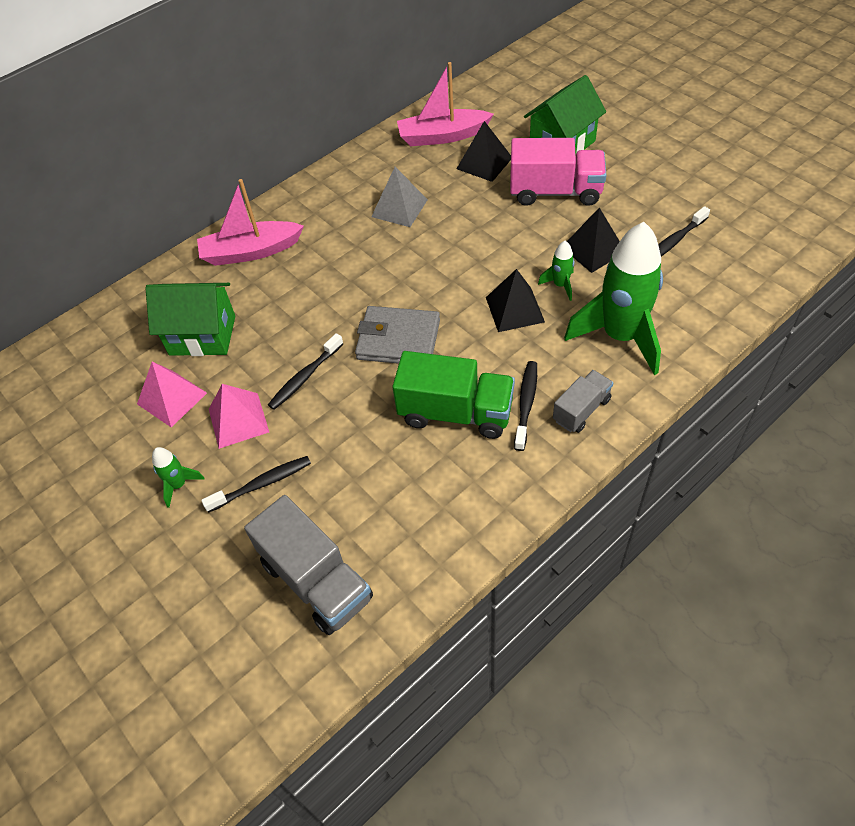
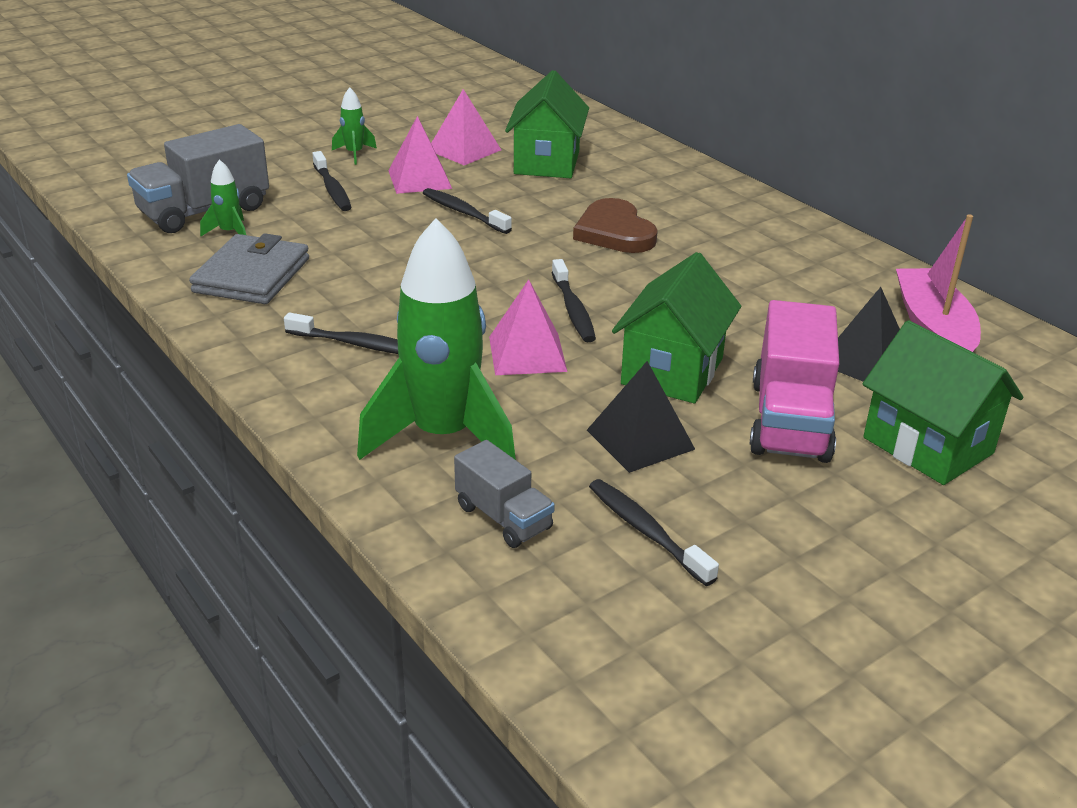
camera: 90 degrees right, 20 degrees down
pink boat [197,179,304,266] -> none
grey wallet [355,306,440,364] -> grey wallet moved to [189,233,309,304]
grey pyramid [371,167,428,227] -> none
green truck [392,351,515,439] -> none
black pyramid [486,269,545,332] -> pink pyramid [489,279,567,375]
green rocket [538,241,574,301] -> green rocket moved to [200,159,246,237]
grey truck [553,370,613,433] -> grey truck moved to [454,440,555,548]
none -> black toothbrush [552,259,596,342]
none -> brown heart [573,198,658,253]
none -> green house [612,252,741,403]

